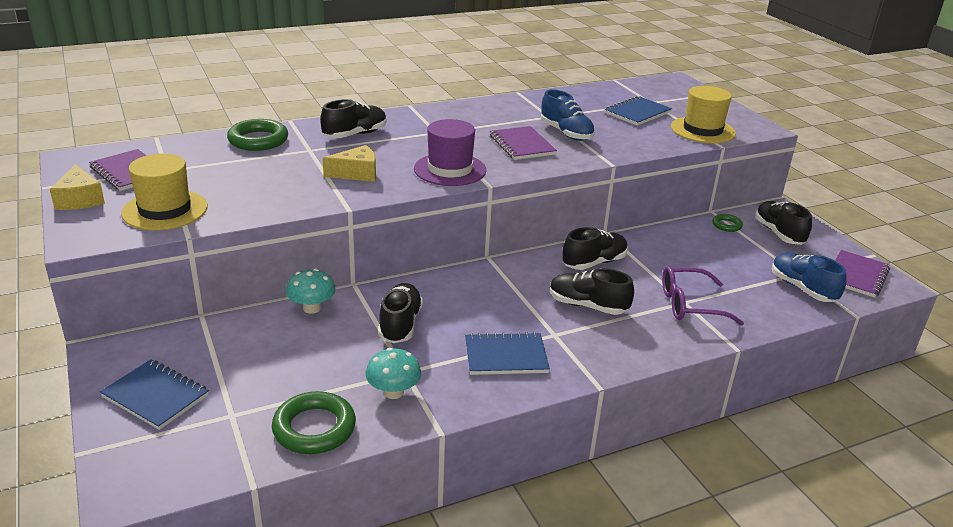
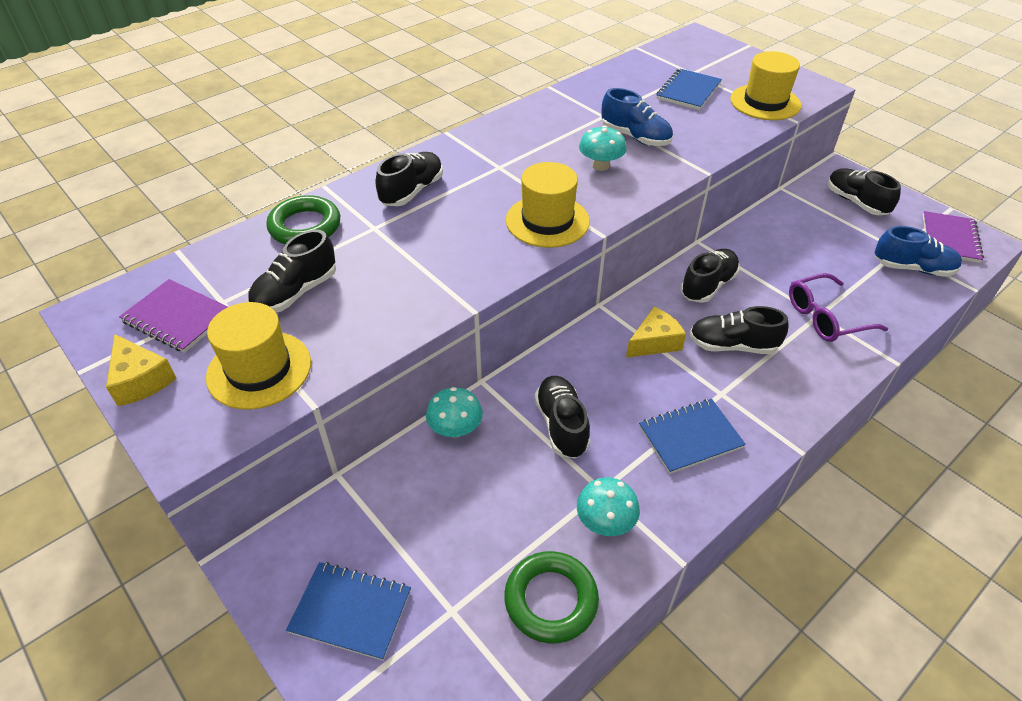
camera: 15 degrees left, 15 degrees up
yellow cheese [323,145,376,182] -> yellow cheese moved to [626,306,686,358]
purple hat [414,119,486,186] -> yellow hat [506,162,590,248]
purple notebook [490,126,557,160] -> turquoise mushroom [579,126,627,171]
green ring [712,214,743,232] -> none
blue shoe [772,253,846,302] -> blue shoe turned 150 degrees clockwise [875,226,962,277]
none -> black shoe [248,230,336,312]

